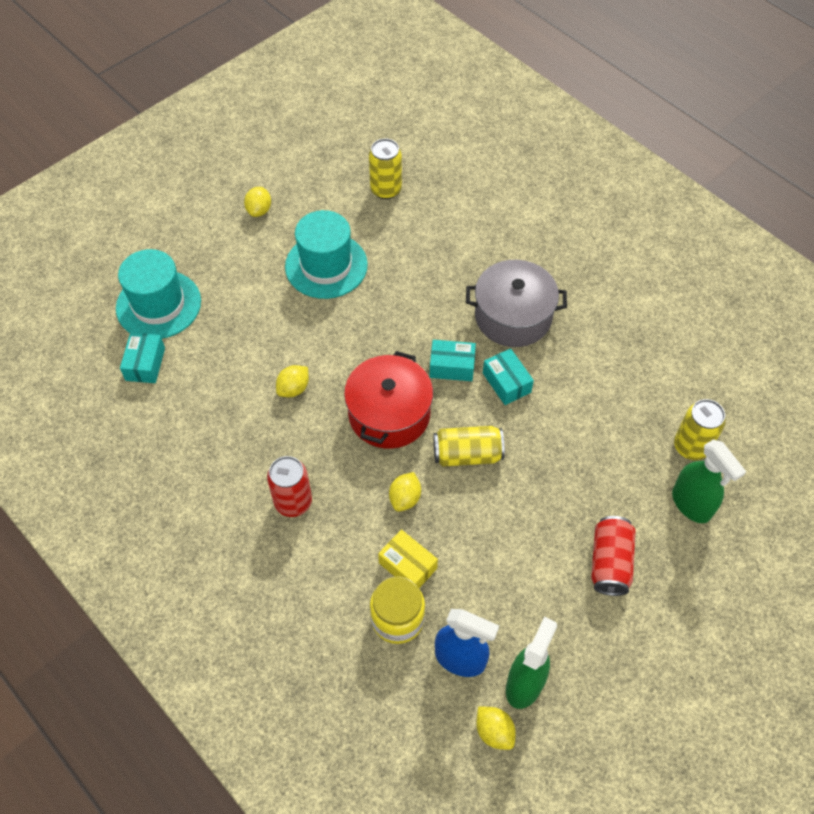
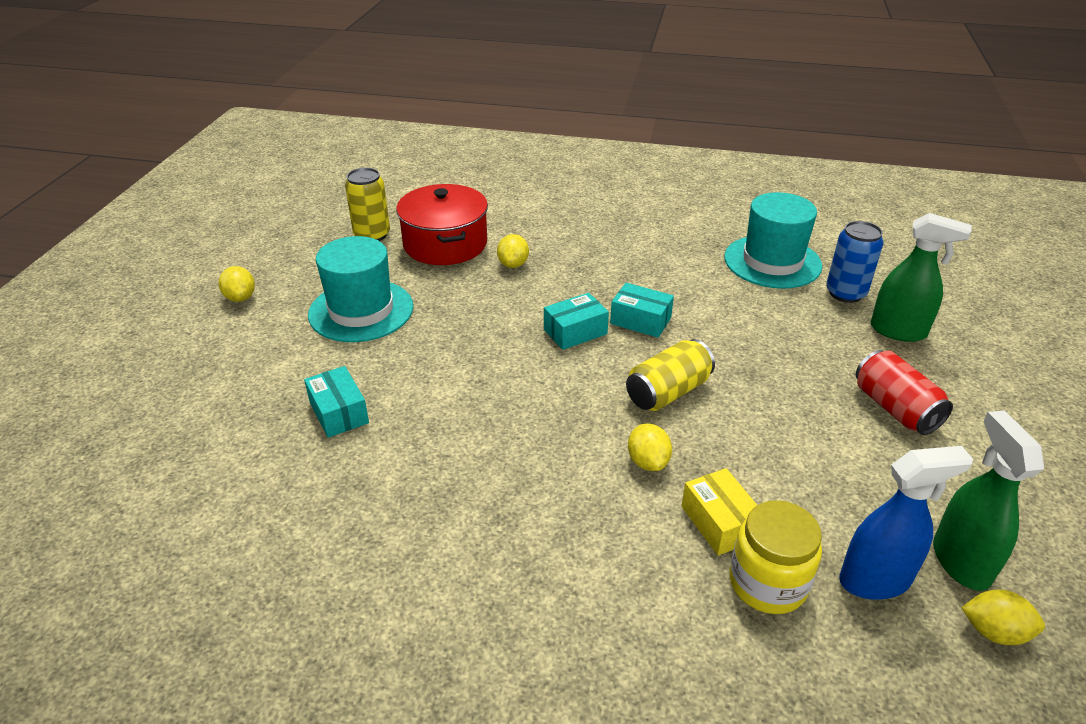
camera: 35 degrees left, 20 degrees down
turquoise hat [116,249,201,339] -> turquoise hat moved to [724,192,822,289]
turquoise box [120,333,165,383] -> turquoise box moved to [304,366,369,438]
red can [267,456,312,517] -> none
yellow lemon [276,365,309,397] -> yellow lemon moved to [497,234,529,268]
red pot [344,351,433,449] -> red pot moved to [396,184,488,265]
yellow box [378,529,438,588] -> yellow box turned 60 degrees clockwise [682,468,757,556]
grey pot [466,260,567,347] -> none
yellow can [674,399,726,460] -> blue can [826,221,883,303]

